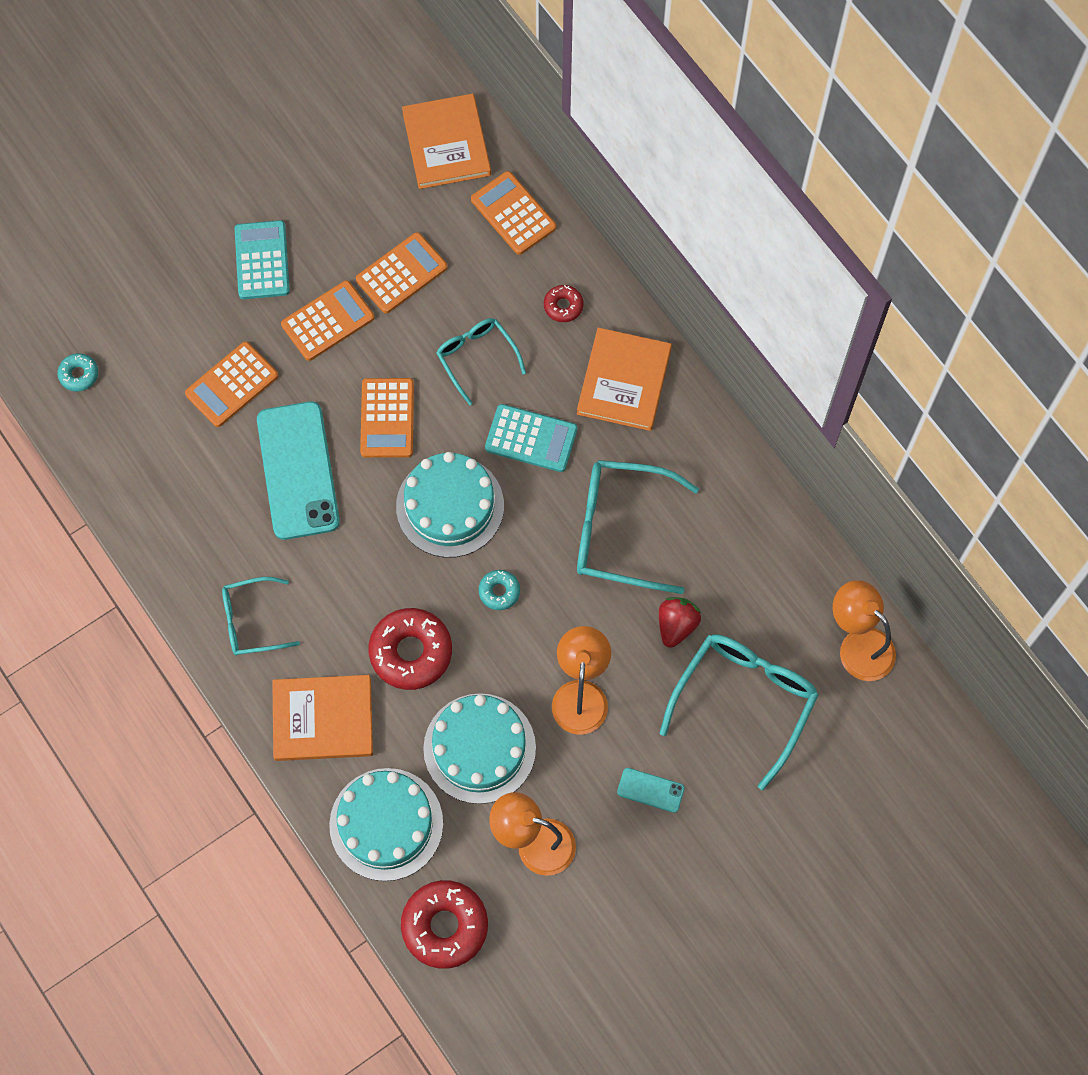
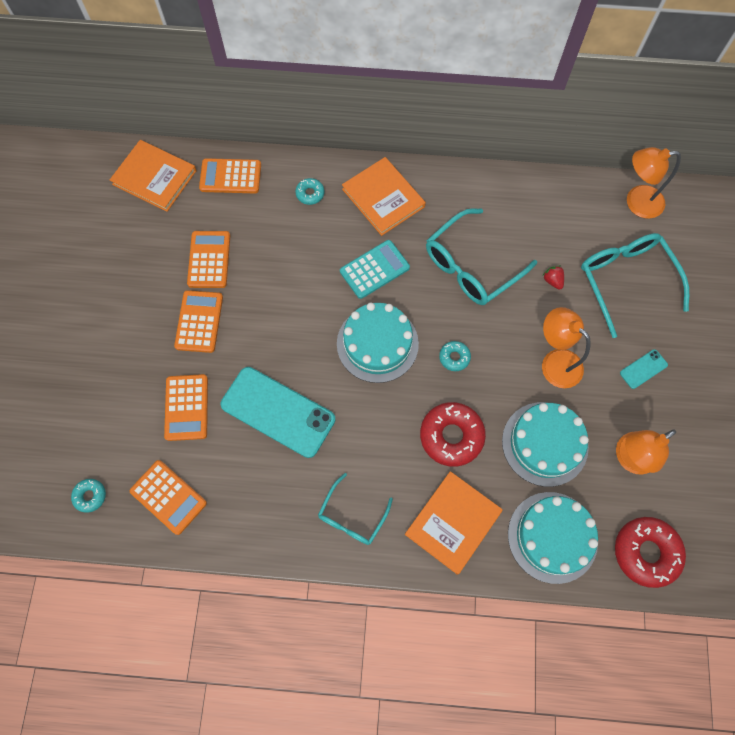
camera: 50 degrees left, 0 degrees up
turquoise calculator [235,220,290,299] -> none
orange calculator [360,378,414,458] -> orange calculator moved to [130,460,207,535]
turquoise glasses [436,318,526,405] -> none
red donut [544,285,583,322] -> turquoise donut [295,178,324,205]
red strawberry [659,597,701,648] -> red strawberry [543,266,564,290], size x0.65

